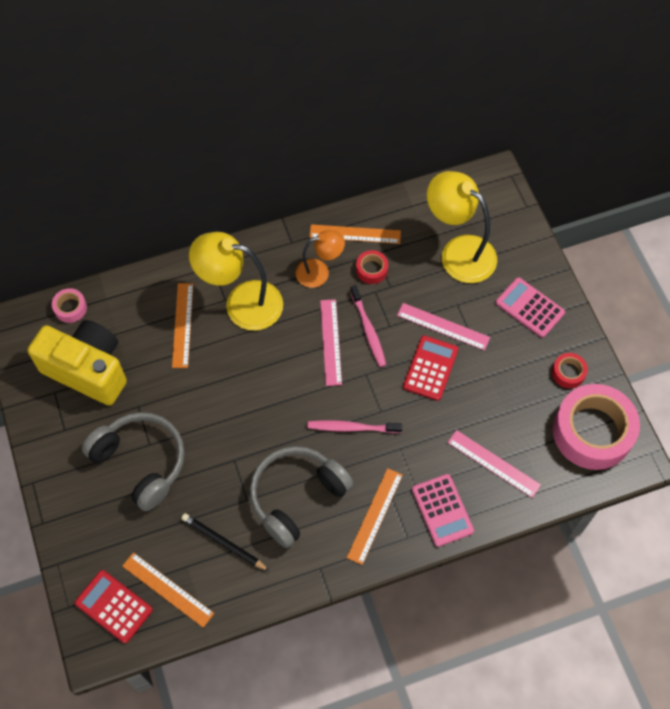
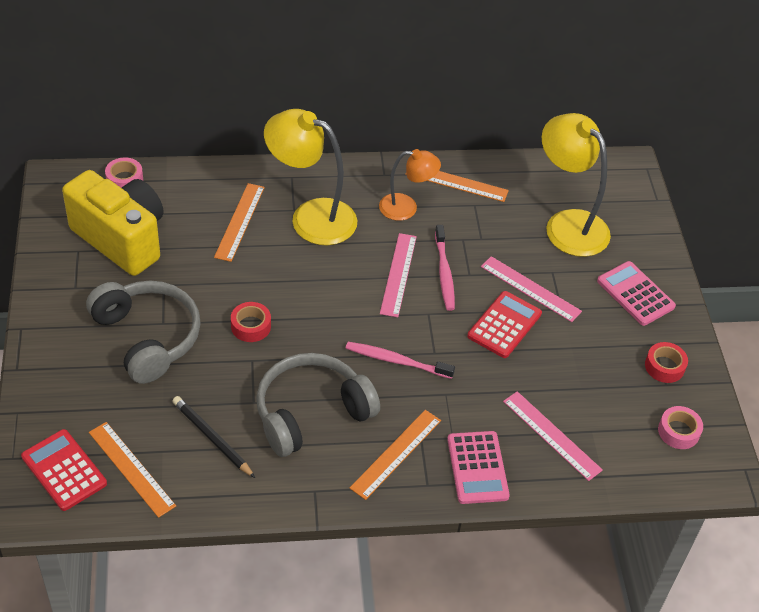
camera: 10 degrees right, 15 degrees down
red tape [356,250,388,284] -> red tape moved to [231,302,271,342]
pink tape [553,384,640,470] -> pink tape [658,406,703,449], size x0.43

